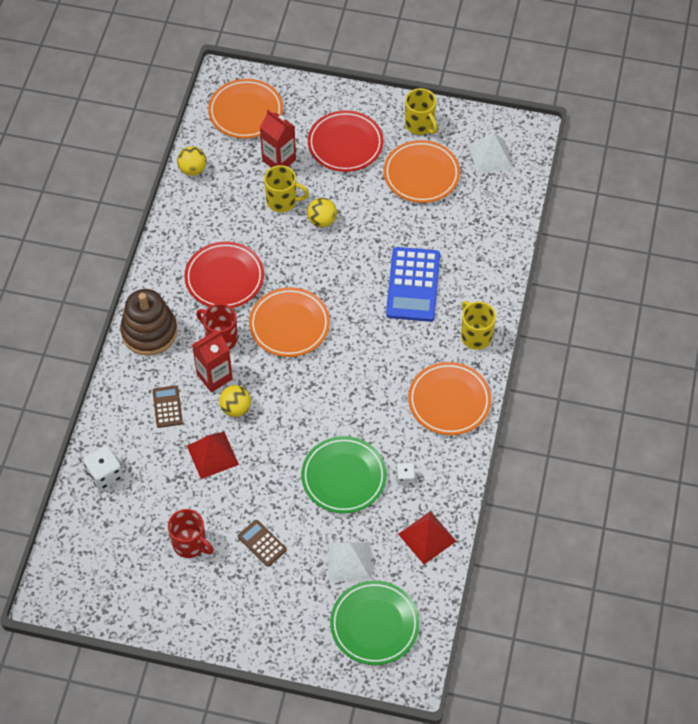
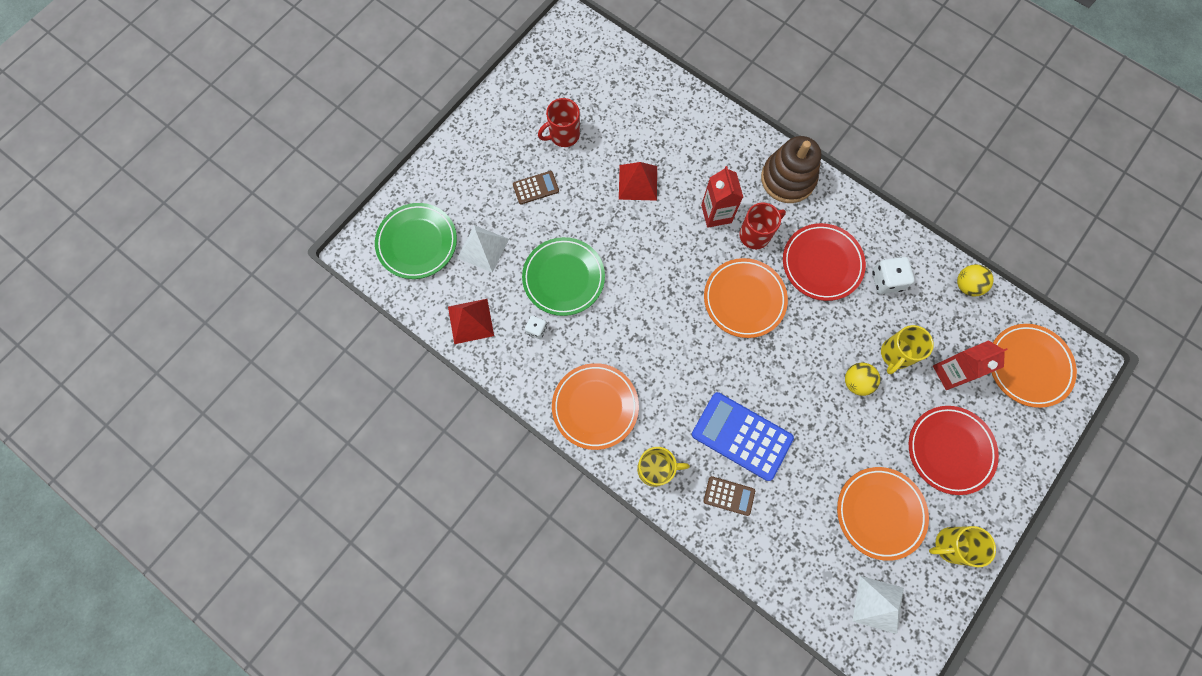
camera: 115 degrees right, 15 degrees up
white dice [83,446,123,490] -> white dice moved to [872,257,914,294]
brown calculator [153,385,183,428] -> brown calculator moved to [703,476,755,516]
yellow ball [219,385,251,417] -> none

